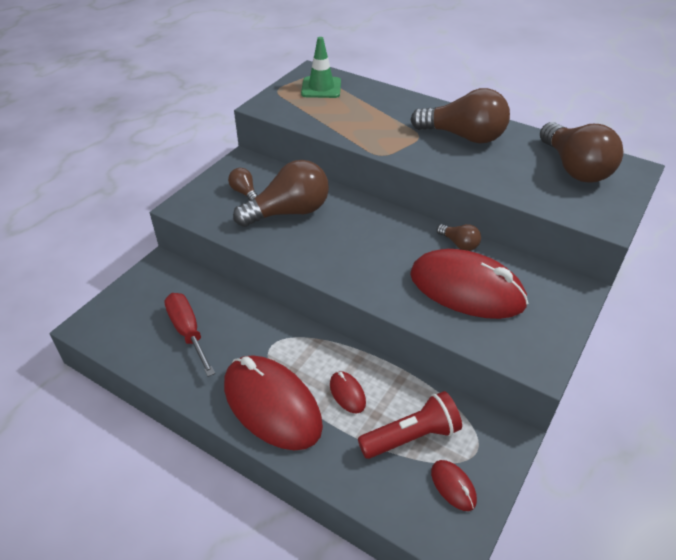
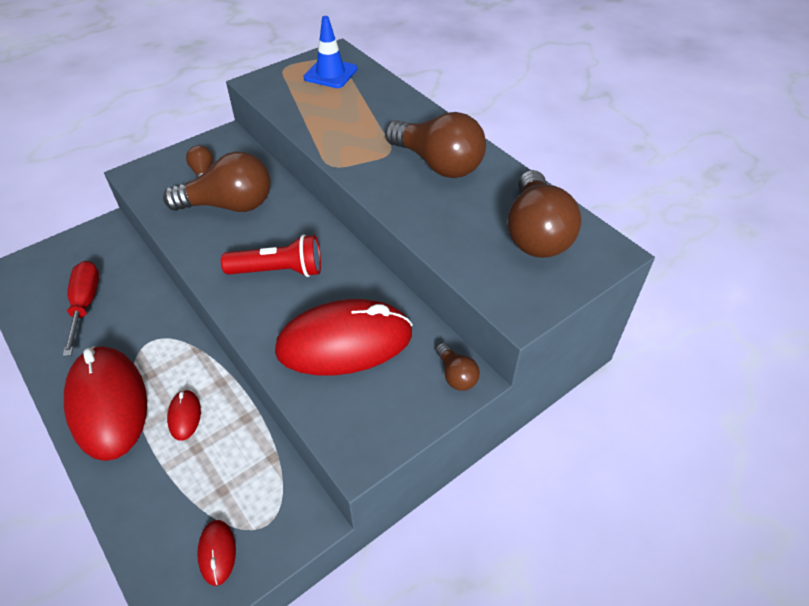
camera: 20 degrees right, 5 degrees up
green traffic cone [301,37,341,98] -> blue traffic cone [303,16,357,88]
red flashlight [358,391,462,459] -> red flashlight moved to [221,234,321,277]
red mouse [410,249,528,319] -> red mouse turned 60 degrees counterclockwise [275,299,413,376]
brown light bulb [437,224,481,251] -> brown light bulb moved to [436,343,480,391]

